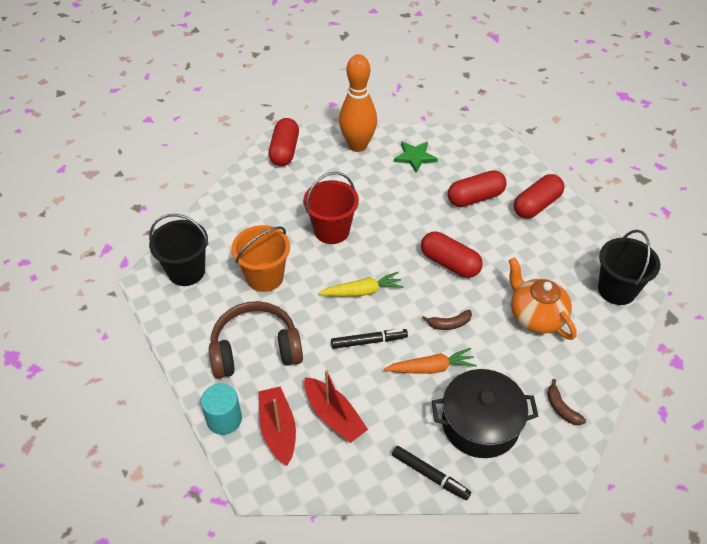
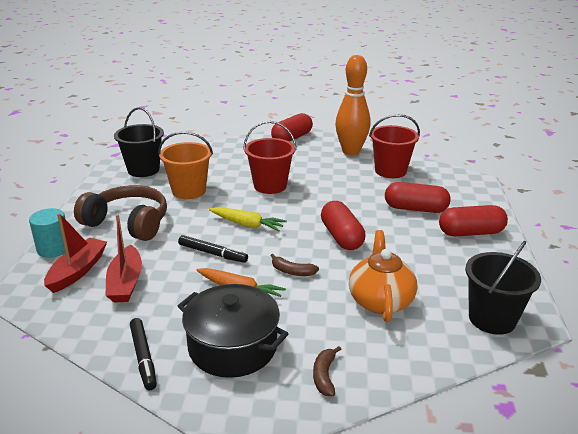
camera: 35 degrees right, 20 degrees down
green star [394,141,438,173] -> red bucket [369,114,420,178]

